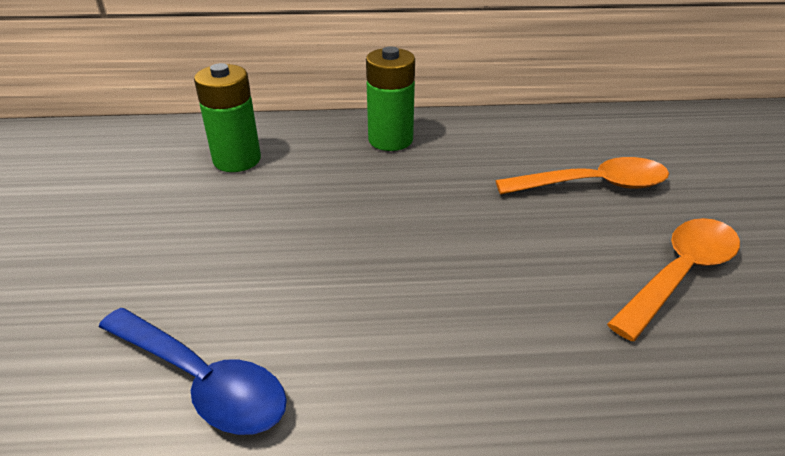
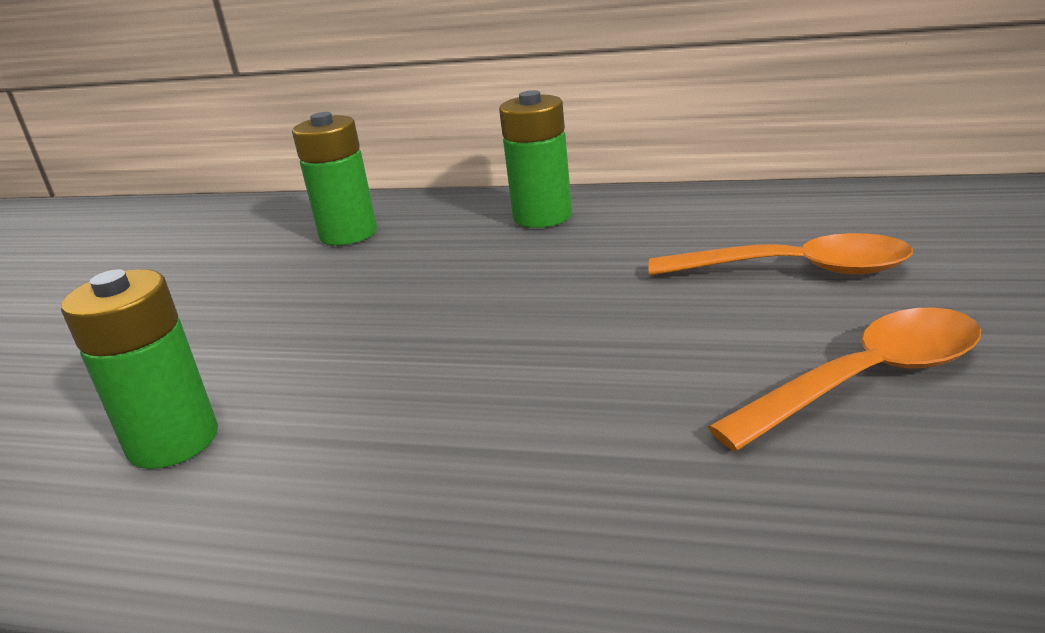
camera: 20 degrees right, 10 degrees down
blue spoon [99,308,287,435] -> green battery [61,269,218,469]

